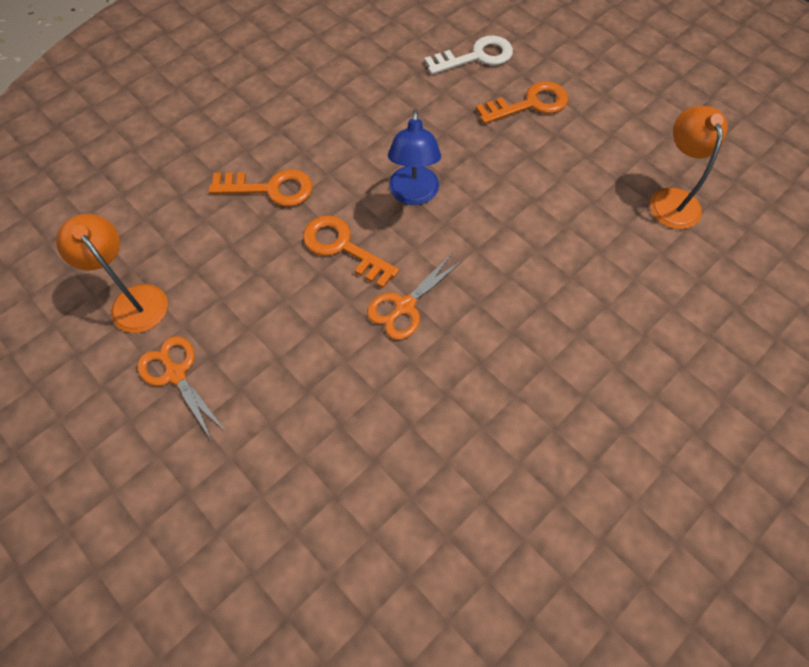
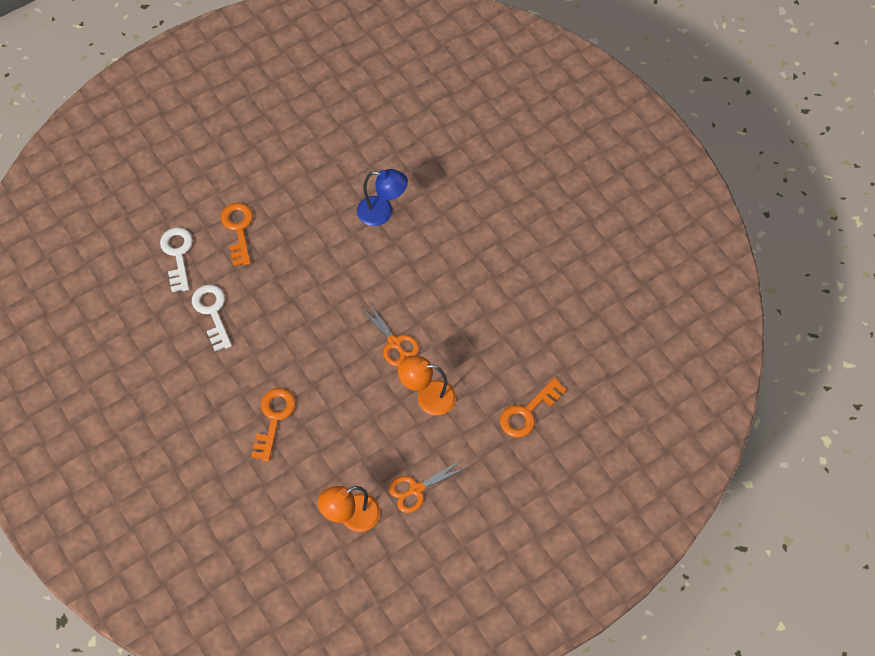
camera: 80 degrees left, 0 degrees up
orange key [303,215,399,288] -> orange key moved to [500,378,567,438]
blue lamp [388,109,441,205] -> blue lamp moved to [357,169,408,226]
orange lamp [650,106,727,229] -> orange lamp moved to [398,355,456,415]
none -> white key [192,284,232,351]

